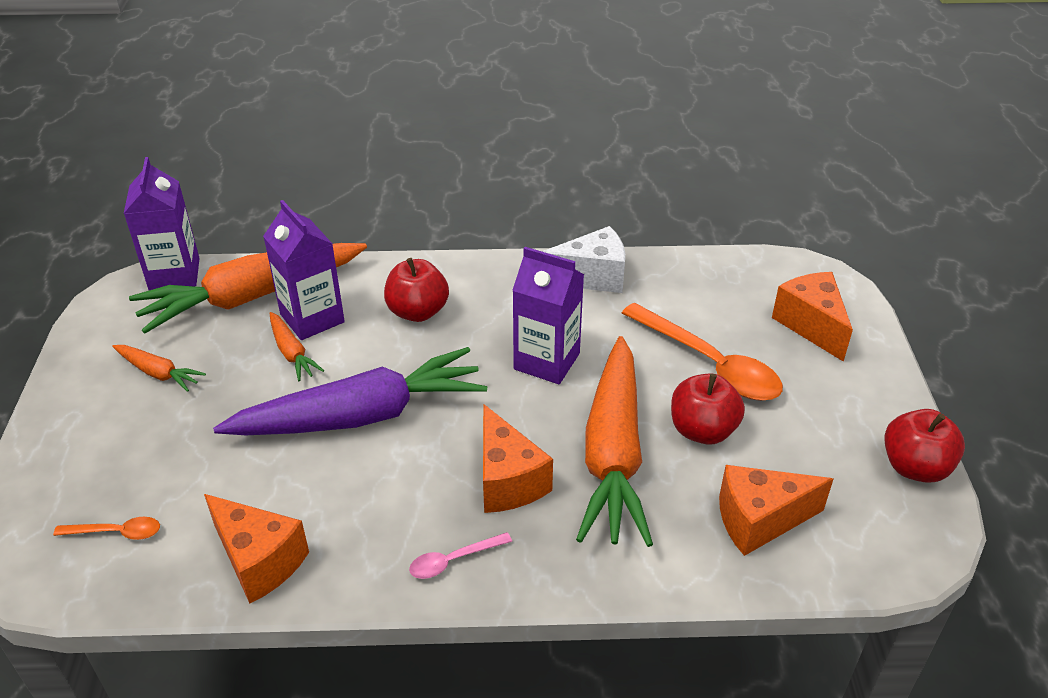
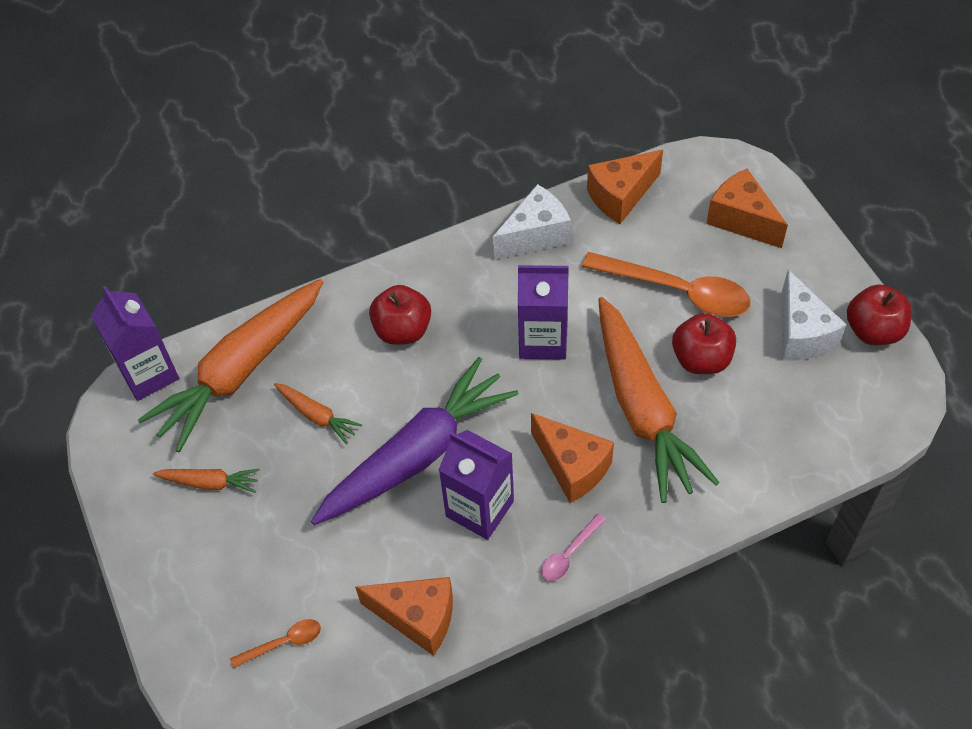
camera: 20 degrees left, 15 degrees up
purple carton [263,200,345,340] -> purple carton moved to [439,430,514,540]
orange cheese [719,465,833,556] -> orange cheese moved to [587,150,663,224]
none -> white cheese [782,270,847,361]

